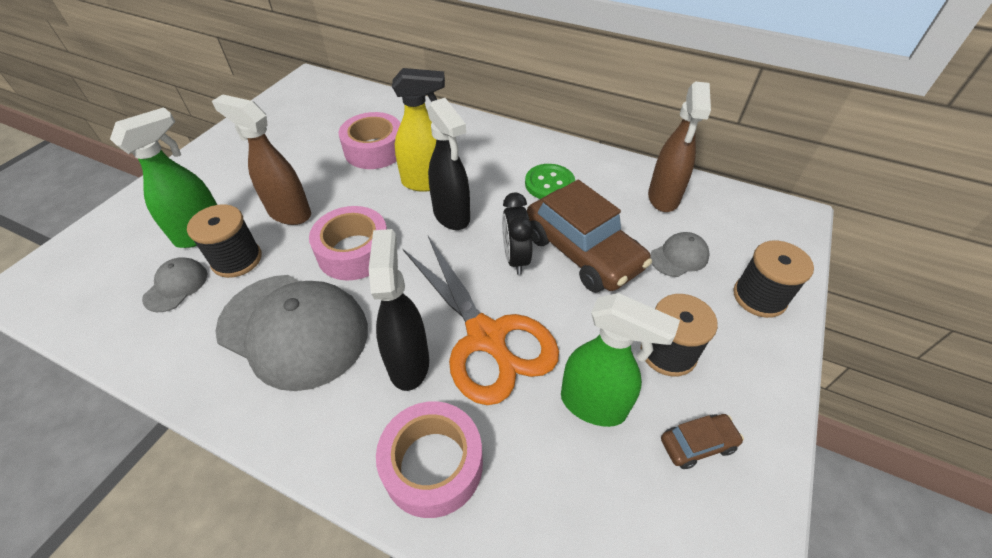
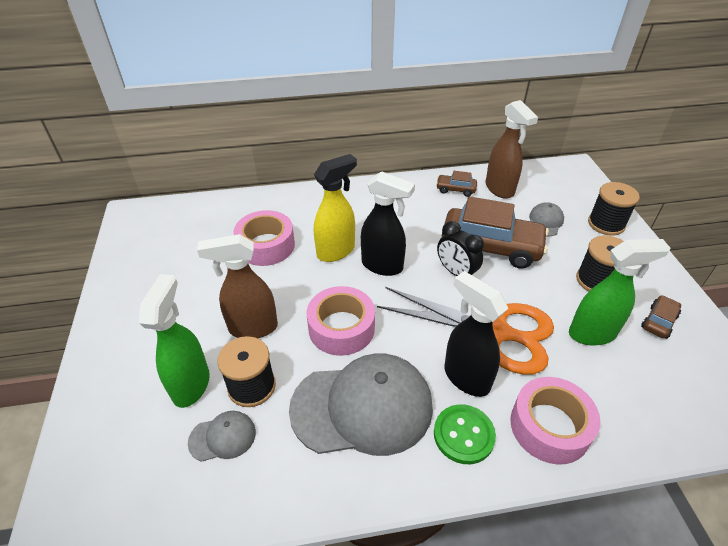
camera: 35 degrees left, 5 degrees down
grey cap [142,257,207,312] -> grey cap turned 90 degrees clockwise [188,411,256,462]
green button [525,164,575,199] -> green button moved to [434,404,496,464]
none -> brown car [436,171,477,197]

